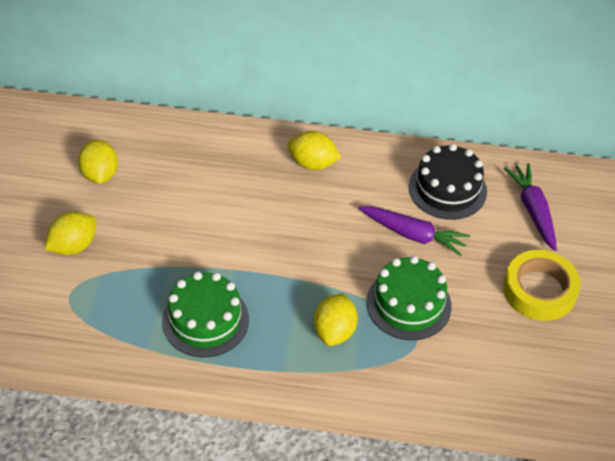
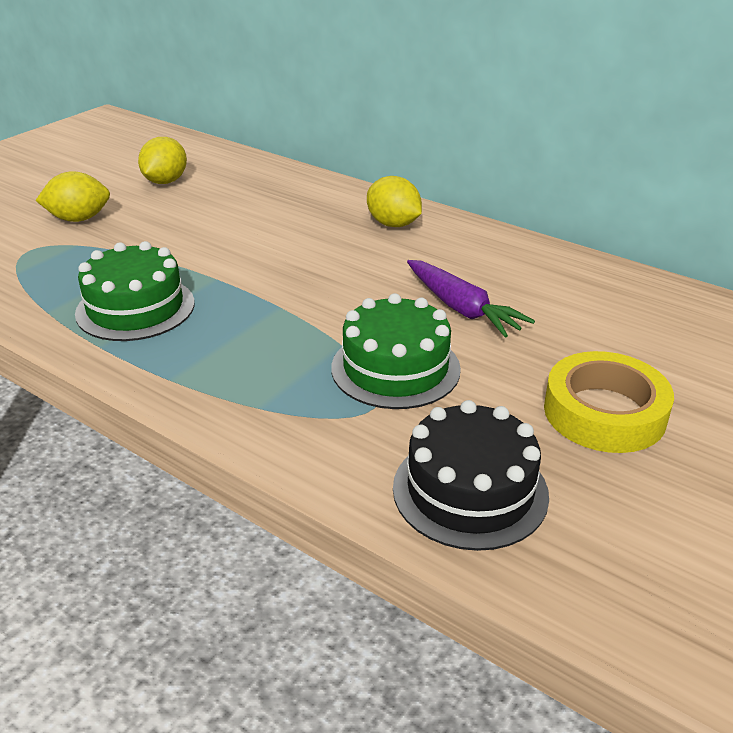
camera: 30 degrees right, 15 degrees down
yellow lemon [313,293,358,346] -> none
black cake [409,144,487,220] -> black cake moved to [393,400,549,551]
purple carrot [504,163,557,251] -> none

